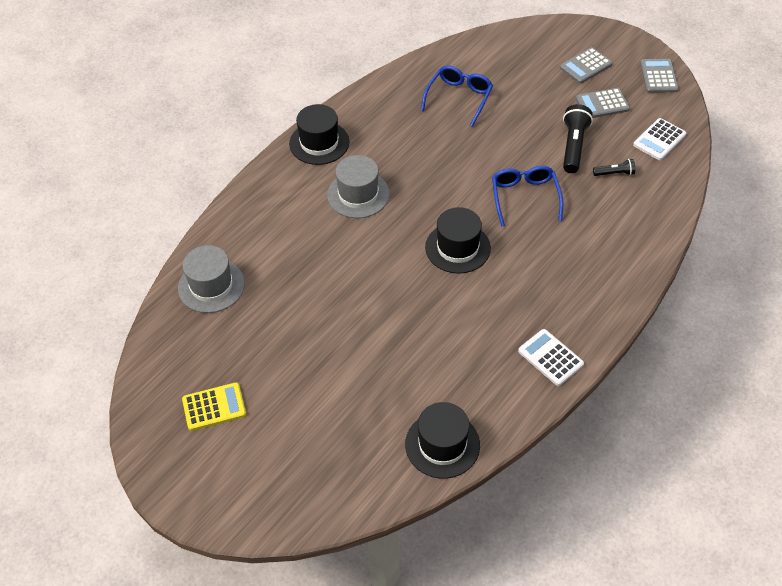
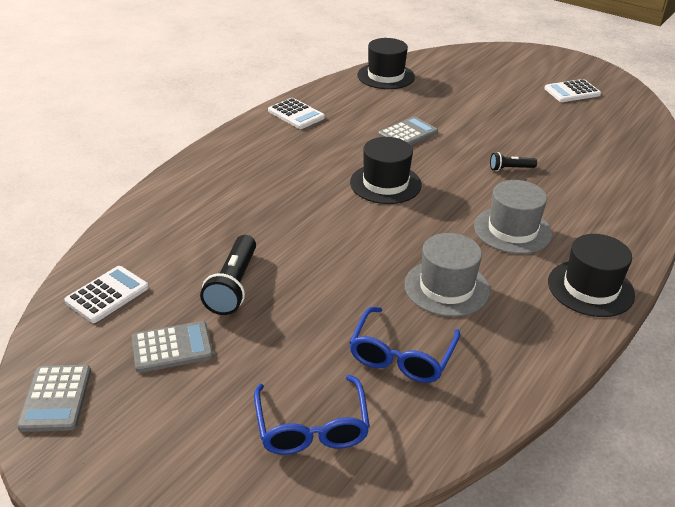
camera: 175 degrees right, 15 degrees down
grey hat [178,245,245,313] -> grey hat moved to [404,233,490,317]
yellow calculator [182,382,246,431] -> white calculator [544,79,601,102]
blue glasses [492,166,563,227] -> blue glasses moved to [254,375,370,455]
grey calculator [560,47,613,84] -> grey calculator moved to [378,116,438,145]
black flashlight [593,159,635,176] -> black flashlight moved to [490,152,537,171]

